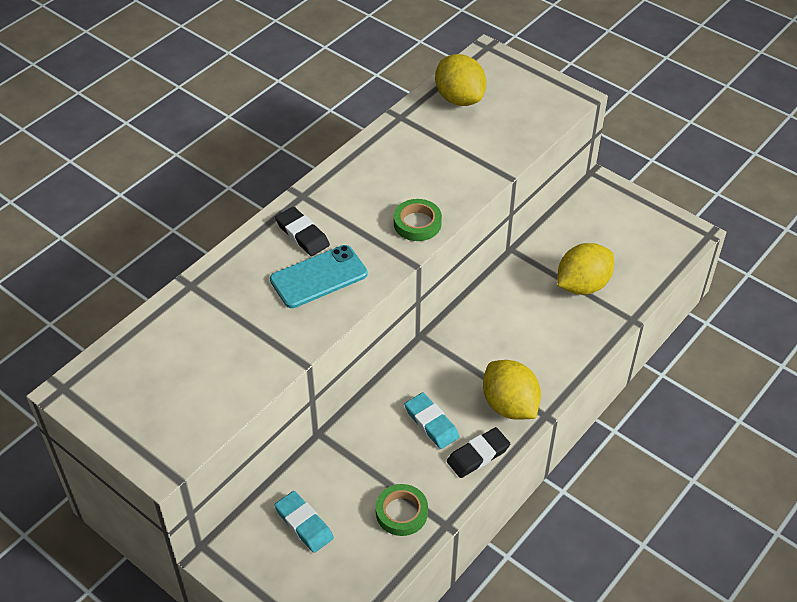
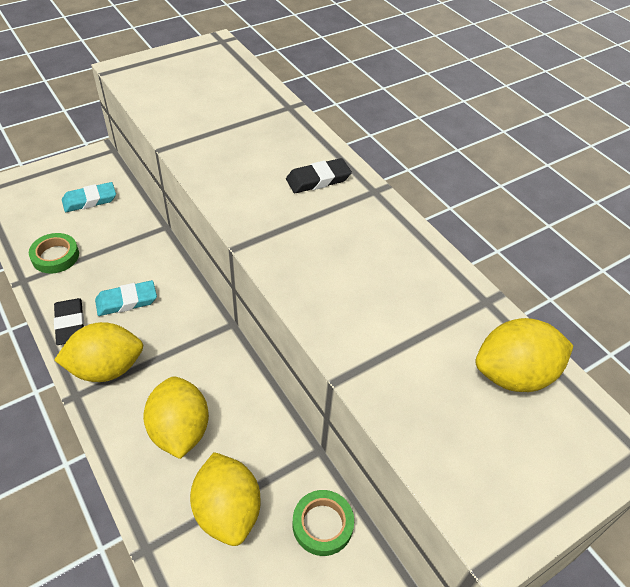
camera: 105 degrees right, 0 degrees up
turquoise phone [270,245,368,308] -> none
green tape [394,199,442,241] -> green tape moved to [293,490,354,556]
none -> yellow lemon [143,377,209,459]

